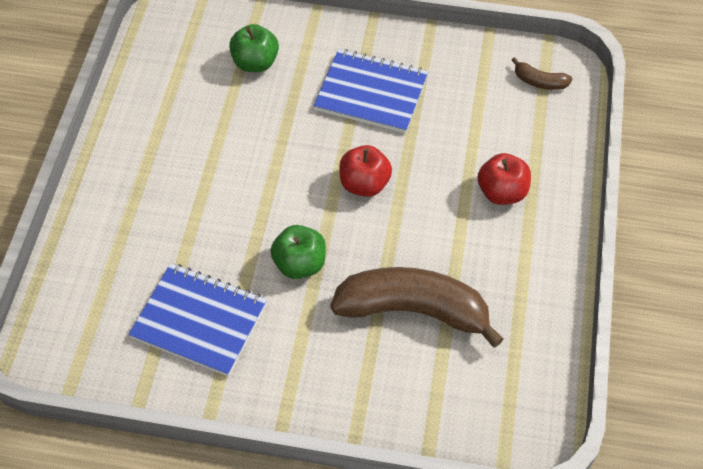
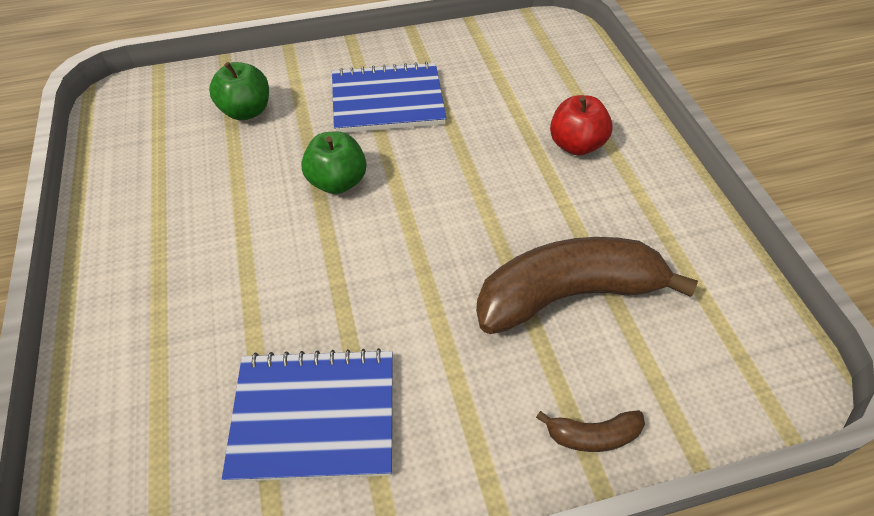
camera: 25 degrees left, 5 degrees down
green apple [270,225,326,279] -> green apple moved to [301,131,367,194]
red apple [339,145,392,197] -> none
brown banana [512,57,572,90] -> brown banana moved to [536,410,645,452]

